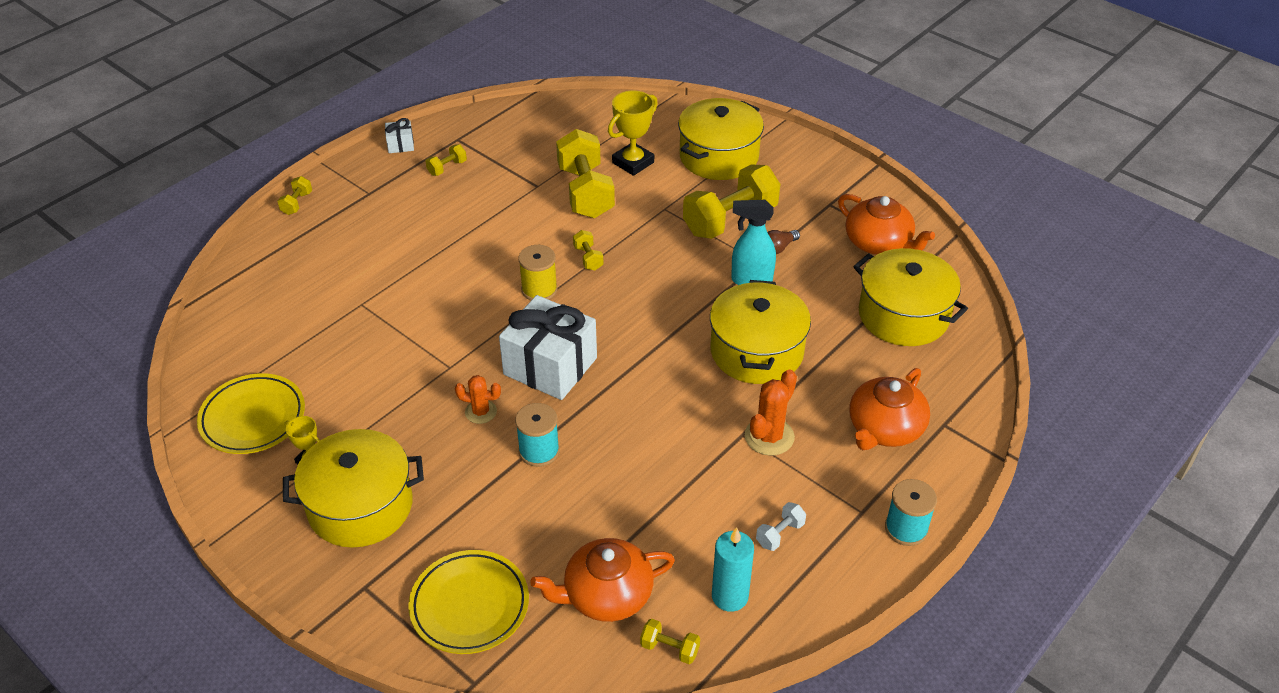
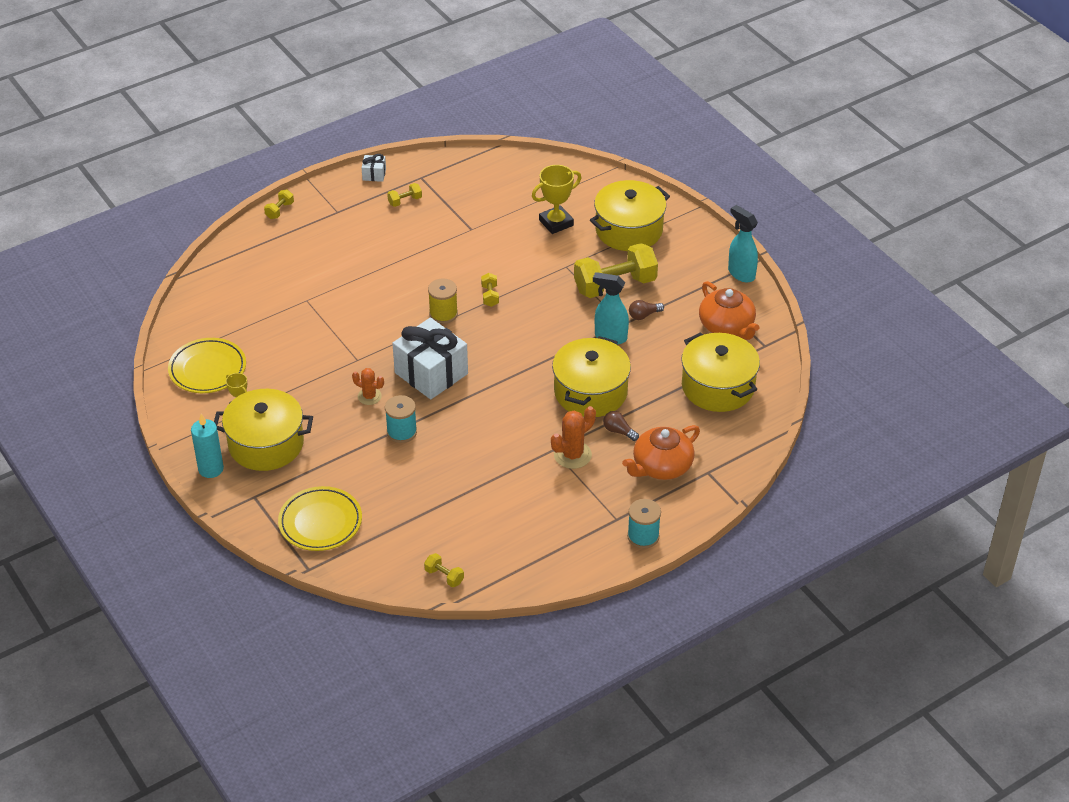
camera: 15 degrees right, 0 degrees up
orange teapot [530,538,675,622] -> none
yellow dumbbell [556,129,615,218] -> none
turquoise candle [712,527,754,612] -> turquoise candle moved to [191,414,224,478]
white dumbbell [756,502,806,551] -> none
none -> brown light bulb [603,411,639,441]
none -> turquoise spray bottle [728,205,758,283]

